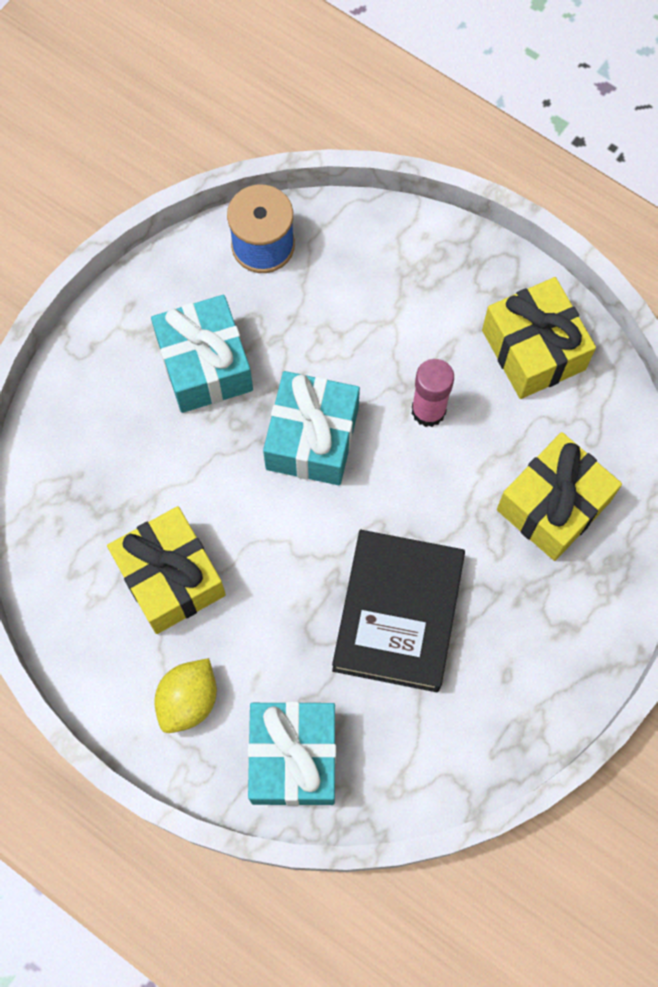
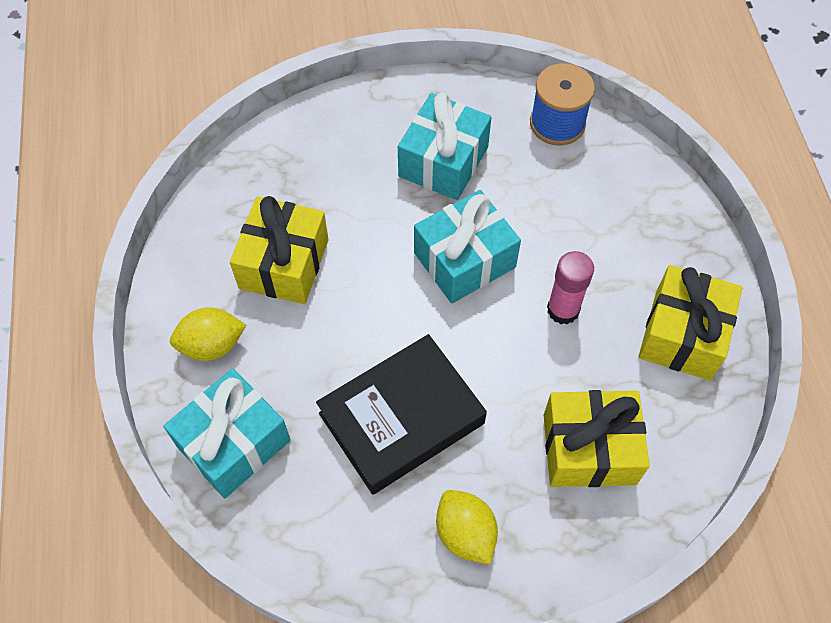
camera: 45 degrees right, 10 degrees down
none -> yellow lemon [436,490,498,564]

